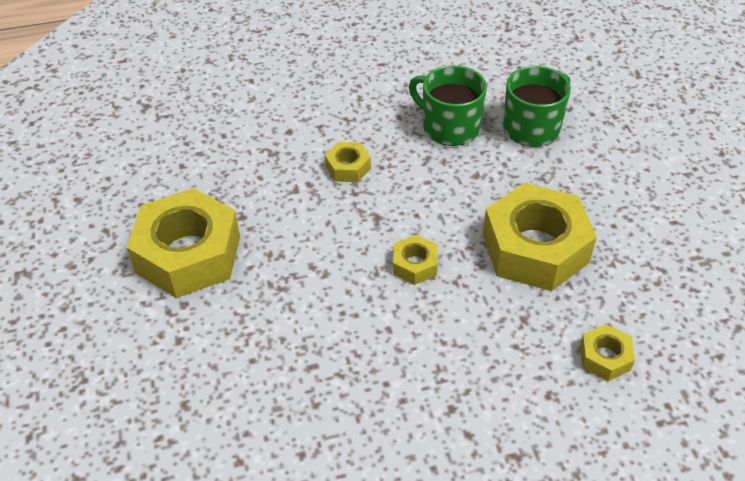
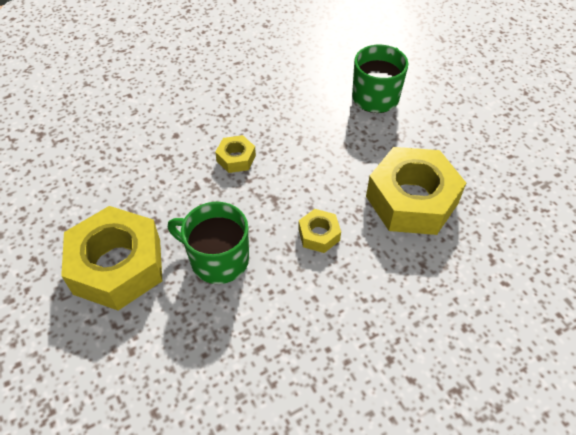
camera: 15 degrees left, 5 degrees up
green mug [409,65,487,146] -> green mug moved to [168,202,249,284]
yellow nut [580,324,635,381] -> none

